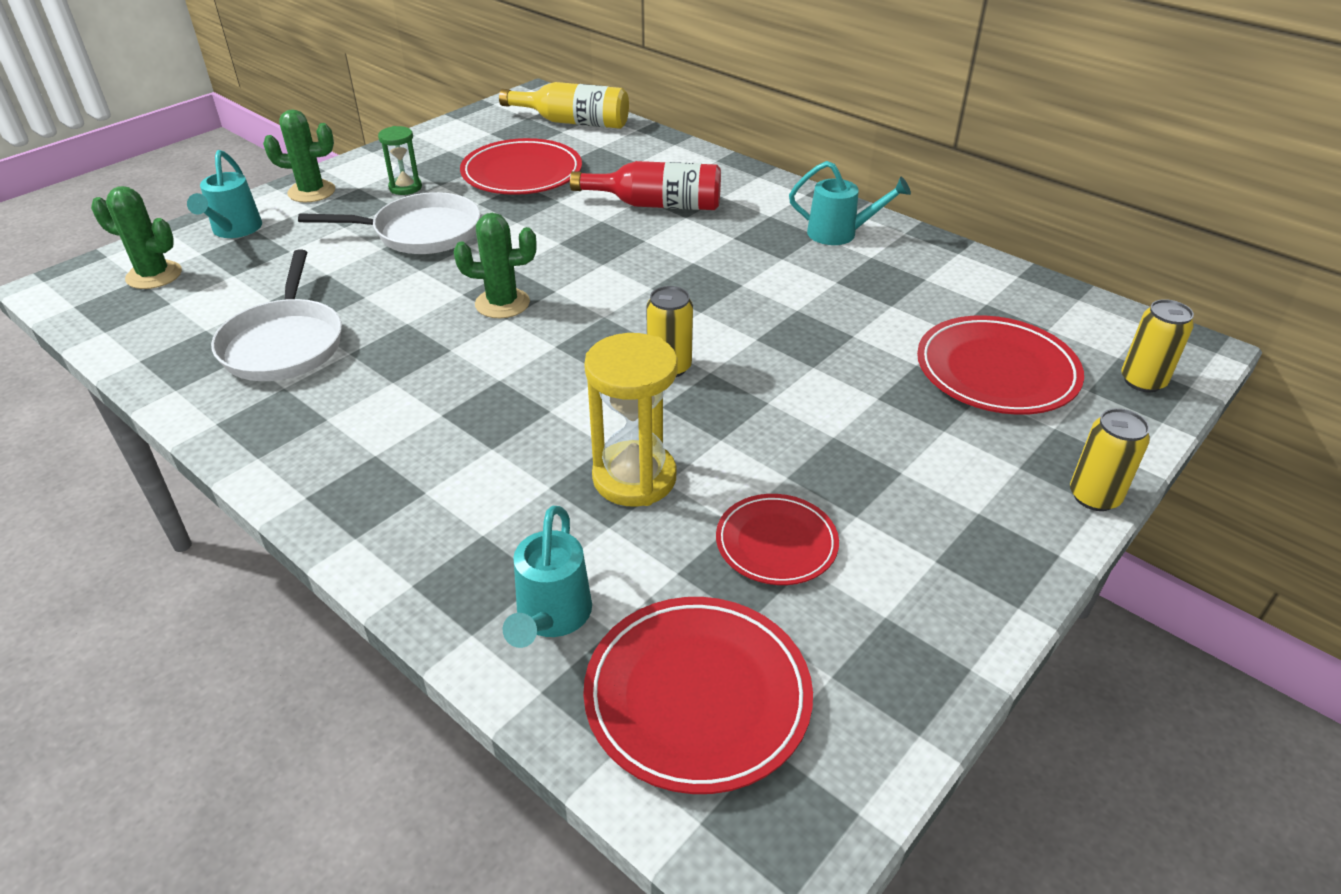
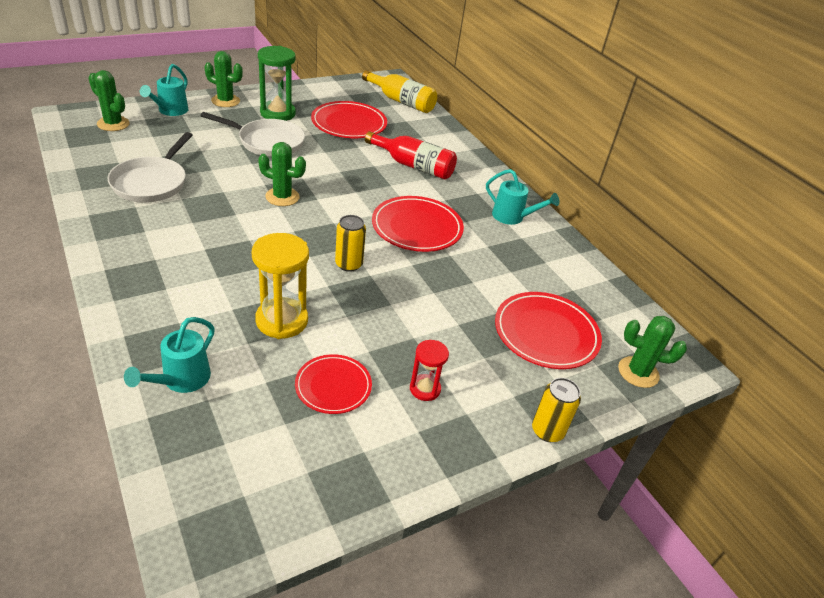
camera: 15 degrees right, 0 degrees up
green hourglass [378,126,422,195] -> green hourglass [258,46,296,121], size x1.76
red plate [583,597,813,794] -> red plate moved to [372,196,464,252]
yellow can [1121,299,1194,392] -> green cactus [618,316,687,388]
none -> red hourglass [410,340,449,401]

